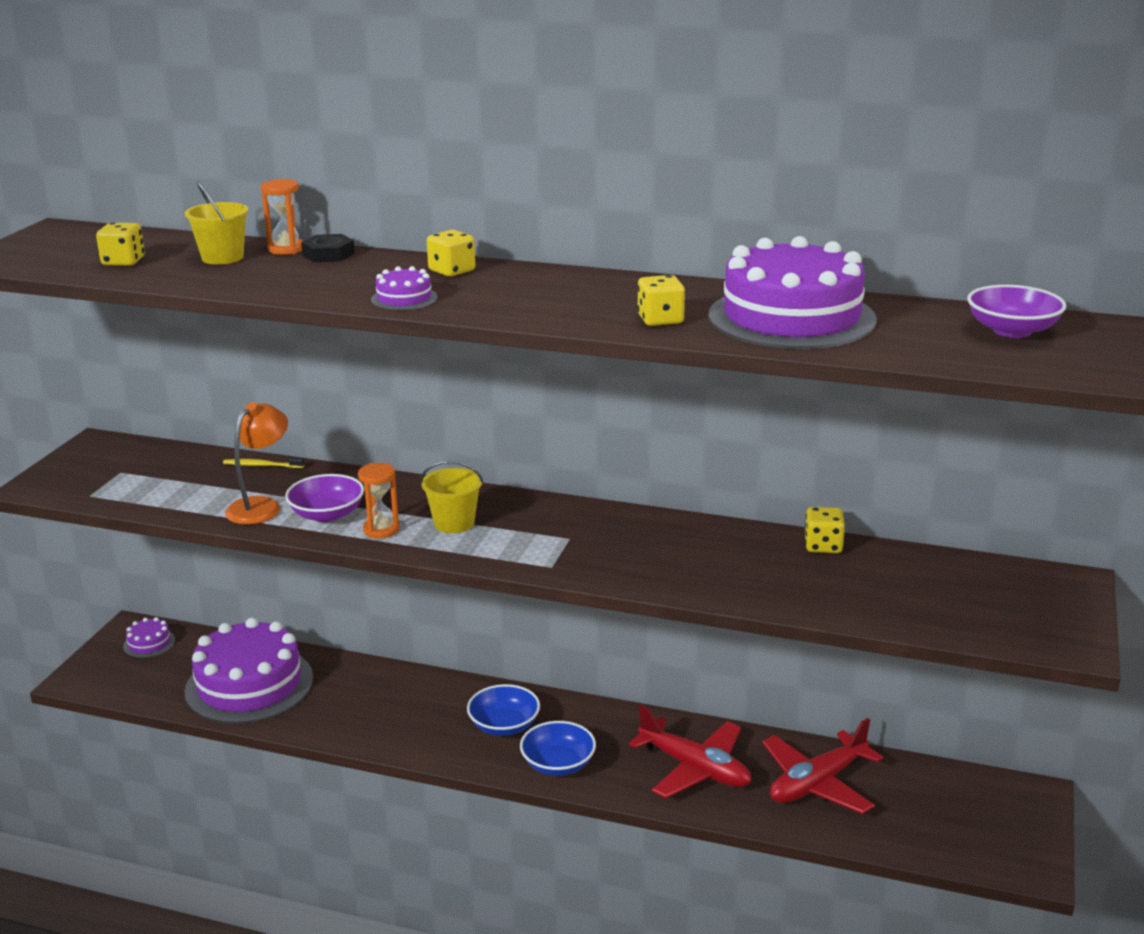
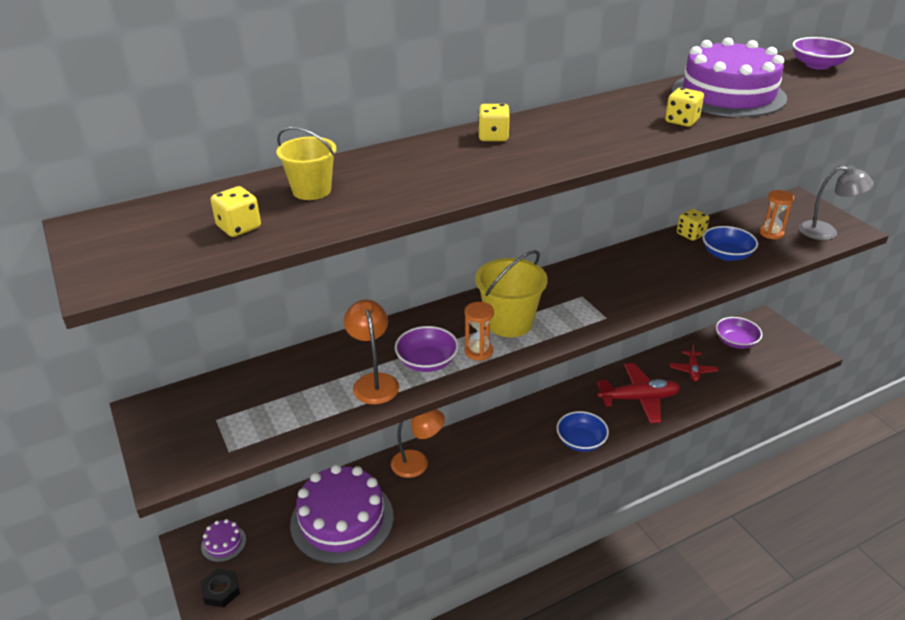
camera: 45 degrees left, 10 degrees up
yellow toothbrush [223,457,304,468] -> none
orange hourglass [261,179,303,255] -> orange hourglass moved to [759,190,794,239]
black nut [301,234,355,262] -> black nut moved to [201,569,240,607]
purple cake [371,266,438,311] -> none
yellow bucket [420,461,484,533] -> yellow bucket [475,250,548,337], size x1.53
blue bowl [467,684,540,736] -> blue bowl moved to [702,226,758,261]
red plane [762,718,883,814] -> red plane [670,343,718,382], size x0.57
none -> orange lamp [391,409,445,478]
none -> purple bowl [716,317,762,349]
none -> grey lamp [799,165,874,240]

